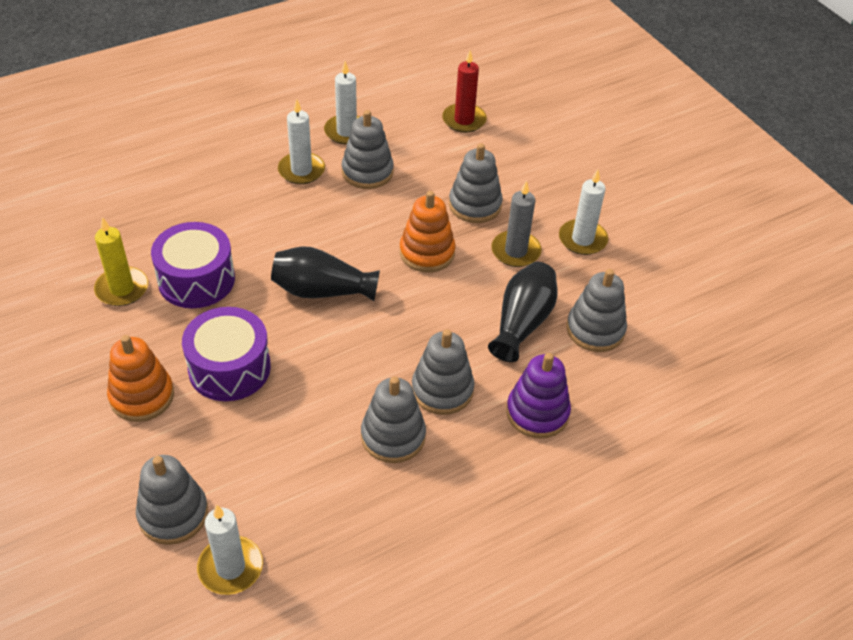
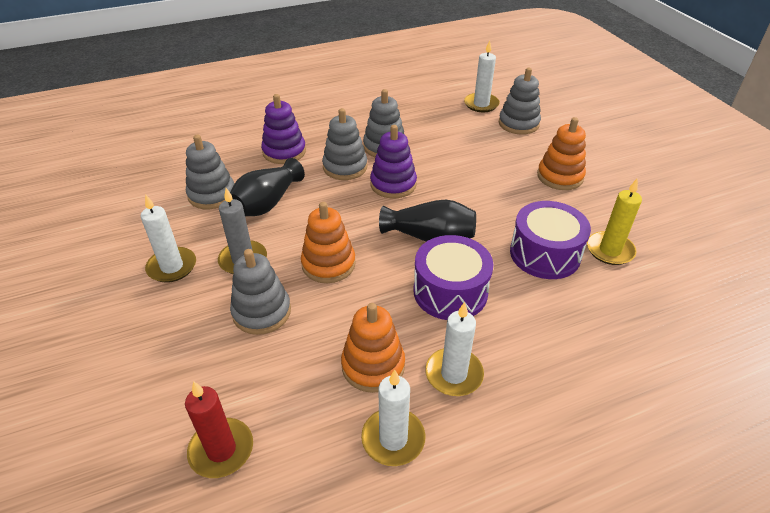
camera: 170 degrees left, 5 degrees down
purple drum [182,307,271,401] -> purple drum moved to [413,235,493,320]
grey stacking toy [342,110,394,189] -> orange stacking toy [341,303,405,393]
none -> purple stacking toy [370,125,417,199]

